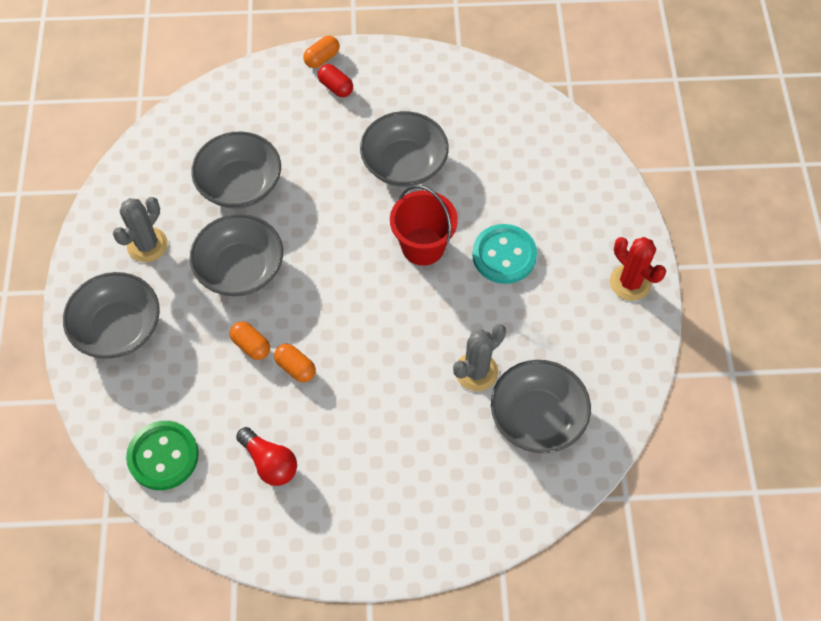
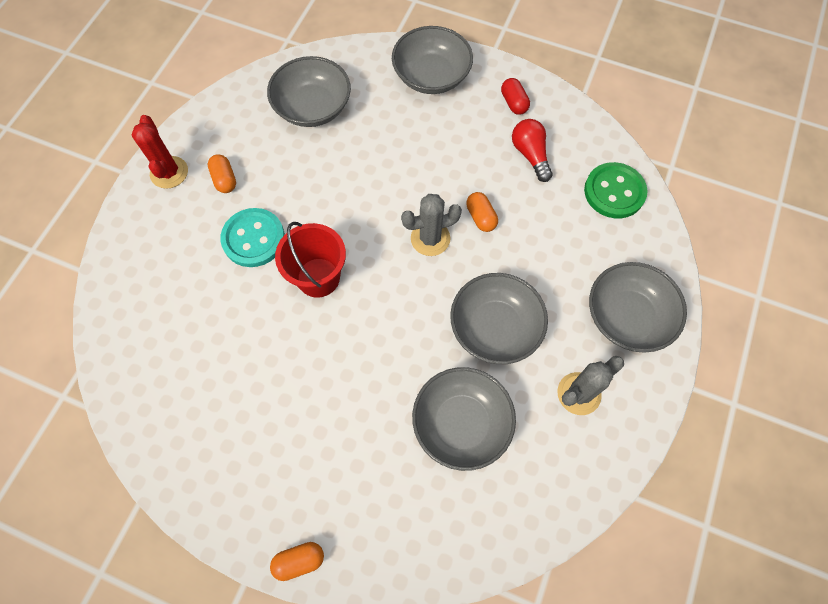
camera: 155 degrees left, 5 degrees up
orange capsule [230,321,270,360] -> orange capsule moved to [208,154,236,193]
red capsule [318,64,353,97] -> red capsule moved to [501,78,530,115]
grey bowl [360,111,449,187] -> grey bowl moved to [392,26,473,94]
grey cactus [453,324,506,391] -> grey cactus moved to [401,194,462,256]

